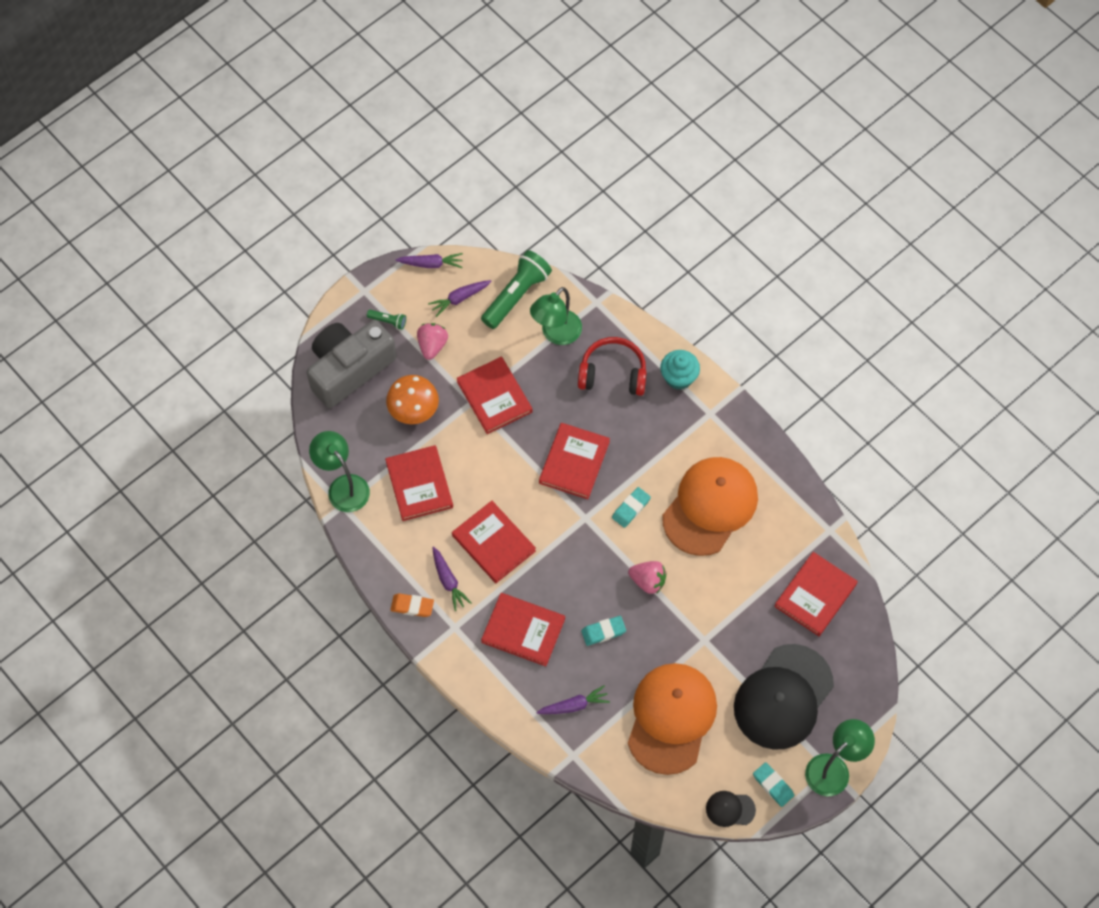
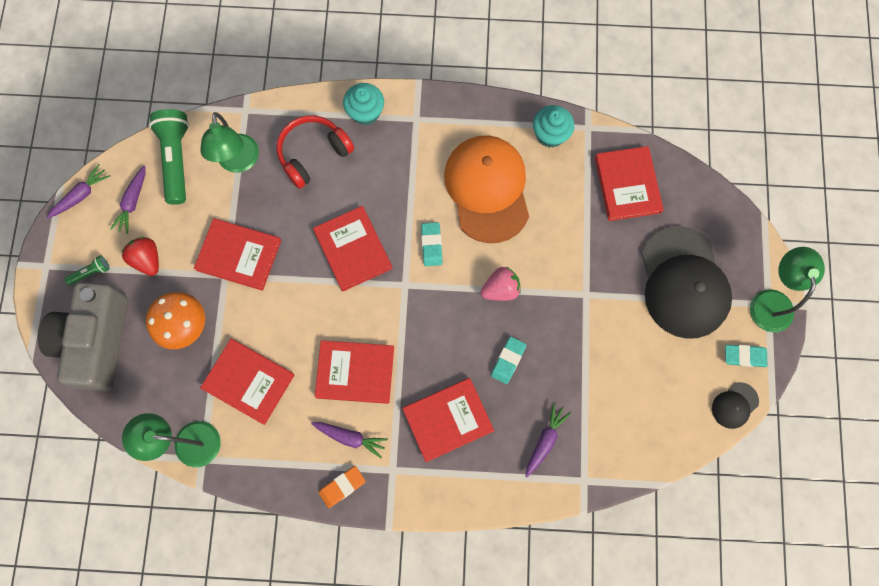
camera: 45 degrees left, 10 degrees up
pink strawberry [417,323,448,360] -> red strawberry [121,237,159,276]
orange cap [628,663,717,775] -> none
none -> turquoise cupcake [533,105,574,148]

